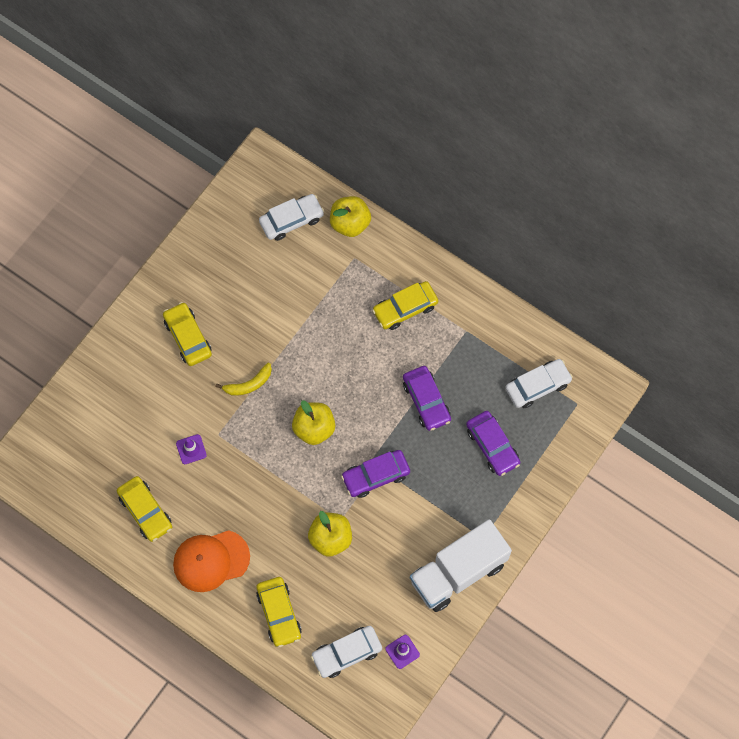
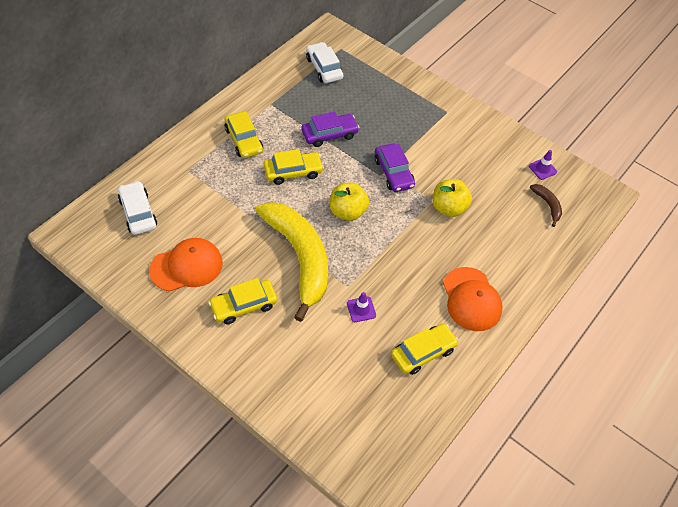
camera: 90 degrees left, 15 degrees down
yellow banana [216,363,272,396] -> yellow banana [256,202,328,322], size x2.47
yellow car [256,577,302,647] -> yellow car moved to [263,149,324,185]
white car [311,626,382,678] -> brown banana [530,184,562,227]
yellow apple [330,196,371,237] -> none
white truck [410,519,512,612] -> none
purple car [466,411,520,476] -> none
none -> orange cap [149,238,223,292]

